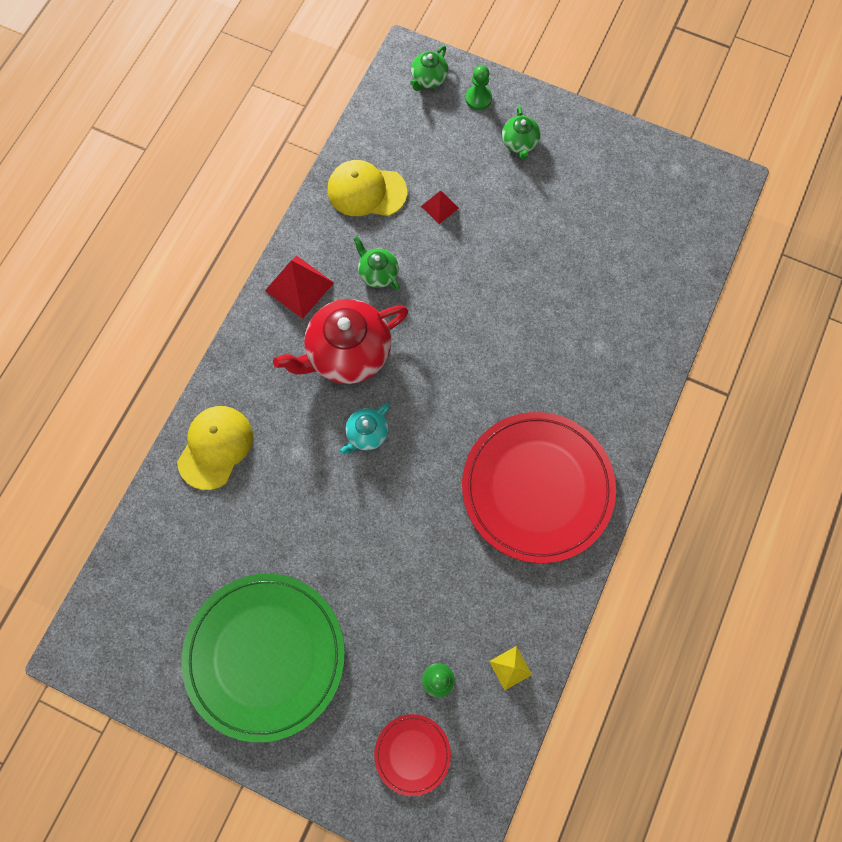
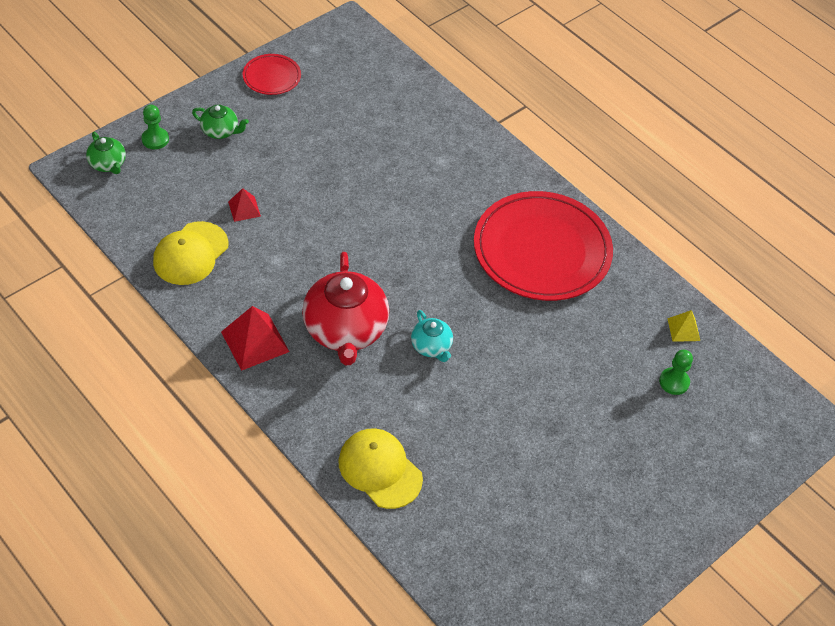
camera: 70 degrees left, 20 degrees down
green plate [181,574,345,742] -> none
green teapot [353,236,400,290] -> none
red plate [374,714,451,796] -> red plate moved to [243,54,301,95]

